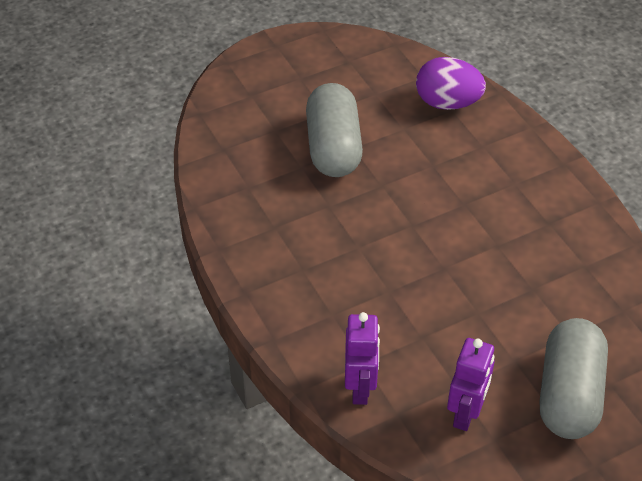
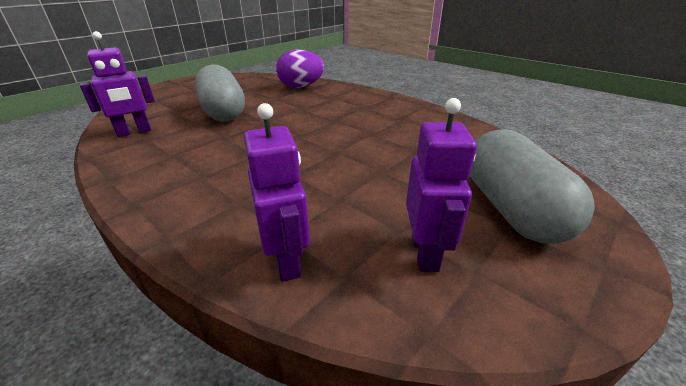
camera: 20 degrees left, 15 degrees down
none -> purple robot [80,31,155,137]

